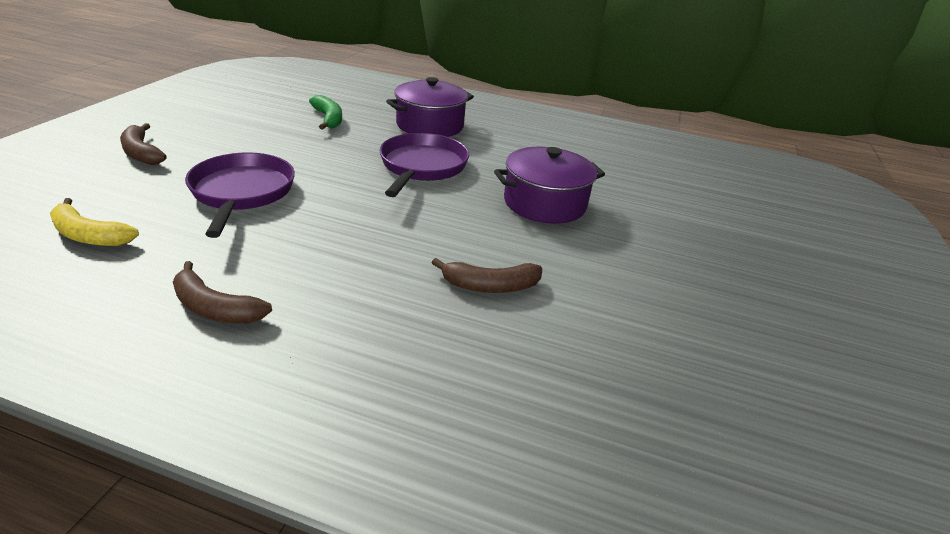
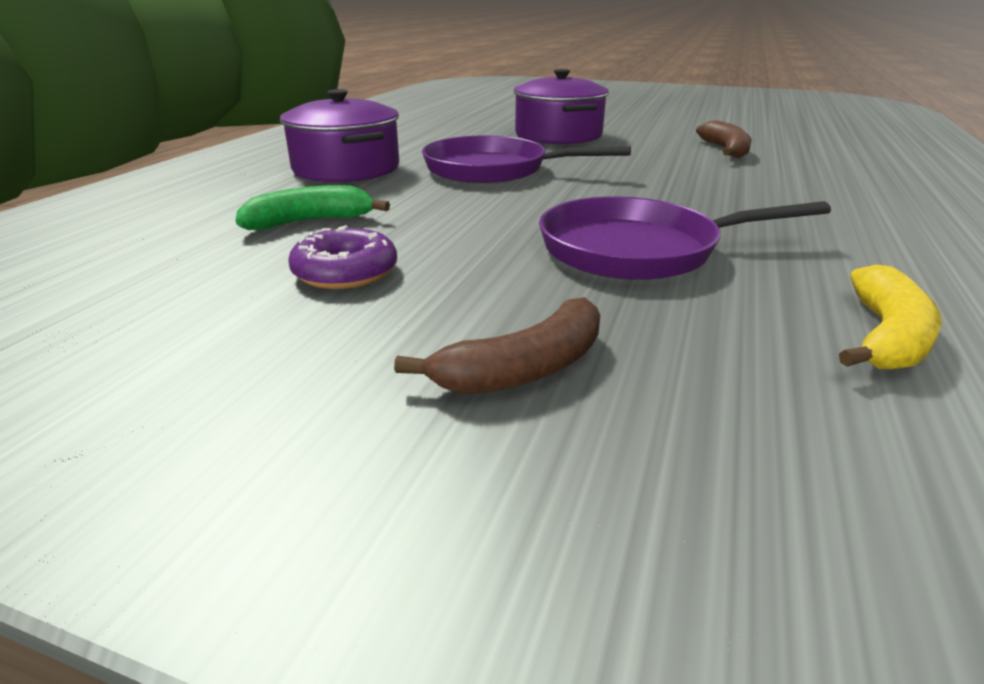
camera: 85 degrees left, 5 degrees down
brown banana [173,261,272,324] -> none
none -> purple donut [289,225,397,289]

